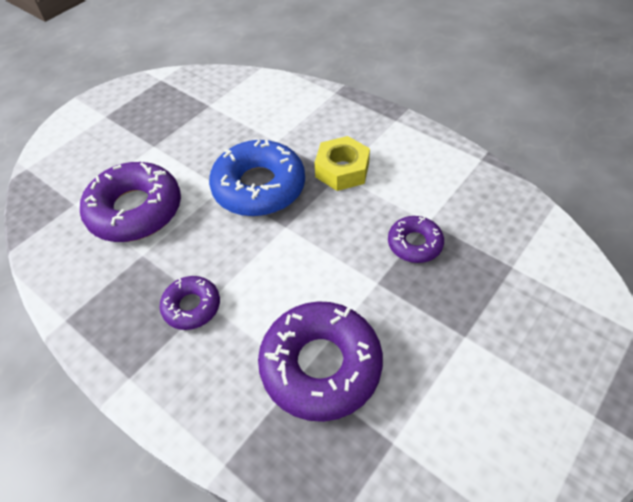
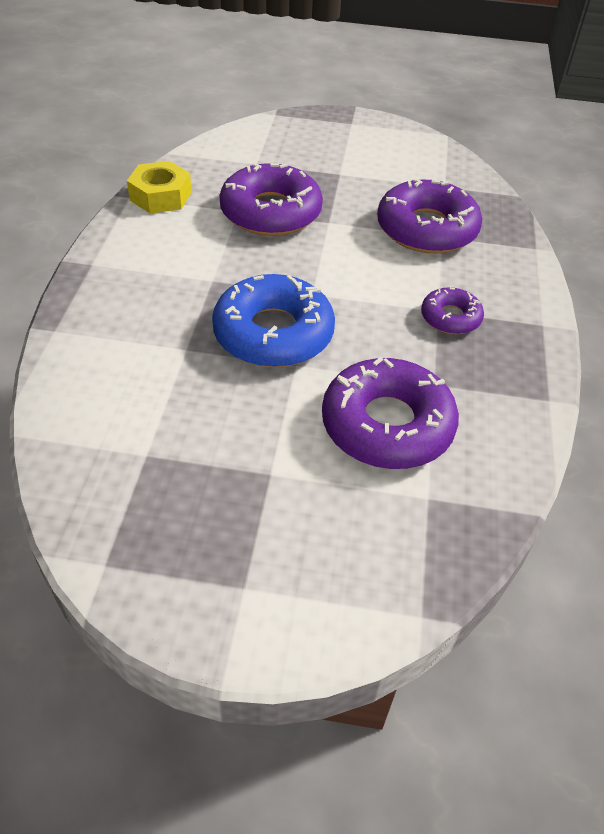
camera: 125 degrees left, 5 degrees down
yellow nut [315,136,370,191] -> yellow nut moved to [127,161,192,214]
purple donut [388,216,444,263] -> purple donut [219,163,323,236], size x1.89

